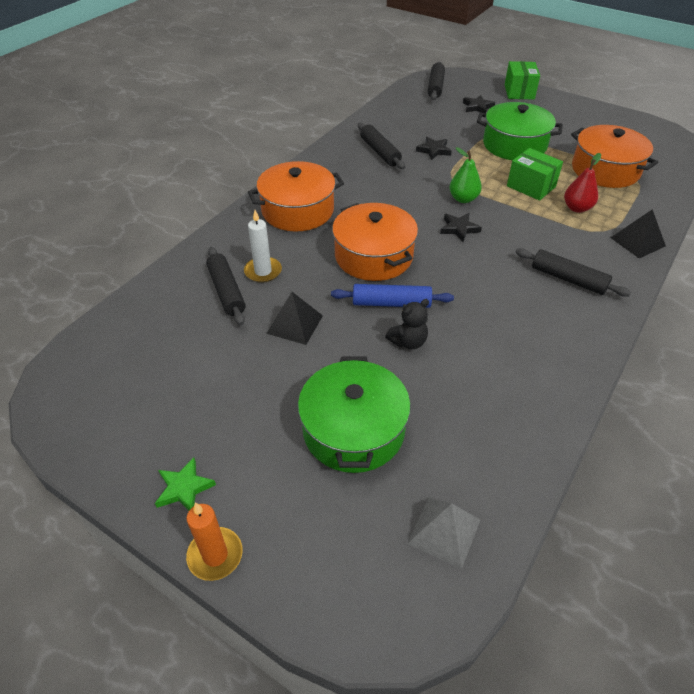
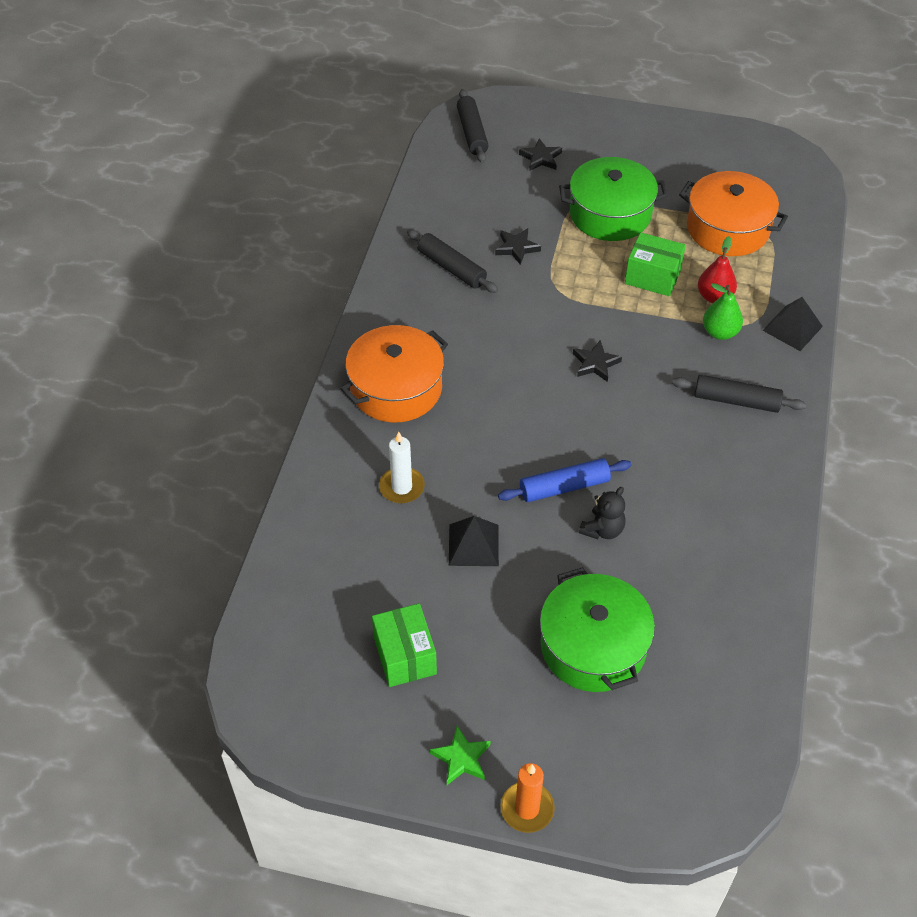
camera: 20 degrees left, 5 degrees up
black rolling pin [206,247,246,325] -> none
orange pot [332,203,418,281] -> none
grey pyramid [407,497,480,569] -> none
green pear [449,147,482,203] -> green pear moved to [703,283,743,340]
green box [505,61,540,100] -> green box moved to [372,603,437,687]

